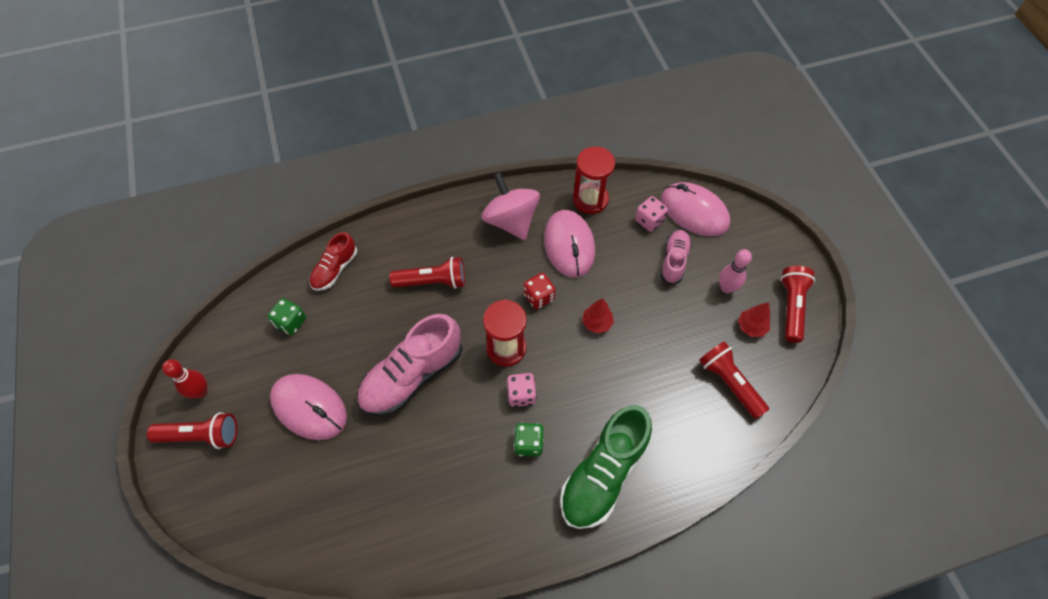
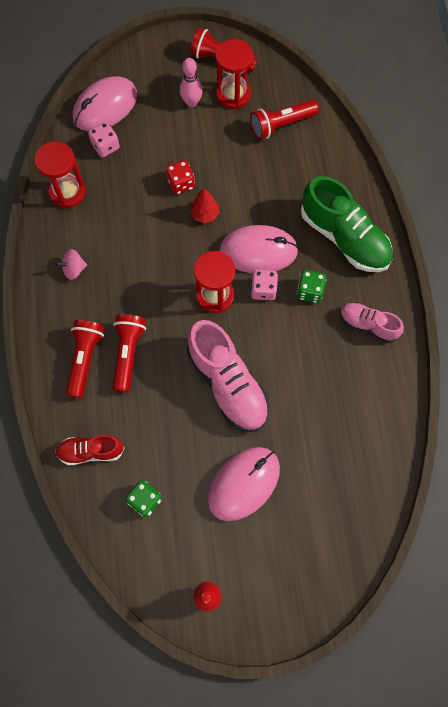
camera: 80 degrees left, 10 degrees up
red flashlight [147,412,237,449] -> red flashlight moved to [66,320,104,398]
red shoe [309,232,357,291] -> red shoe turned 135 degrees clockwise [55,435,124,465]
pink spinning top [481,172,540,240] -> pink spinning top [56,249,87,280], size x0.47
red dice [524,273,556,309] -> red dice moved to [166,160,195,195]
pink mouse [544,210,595,278] -> pink mouse moved to [219,225,299,273]
pink shoe [660,230,692,285] -> pink shoe moved to [340,303,404,343]
red tree [738,302,771,337] -> red hourglass [216,39,253,109]

